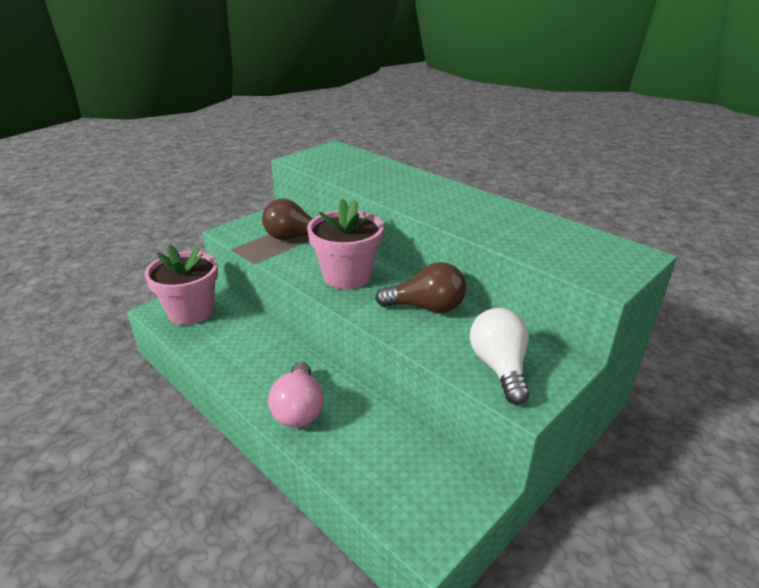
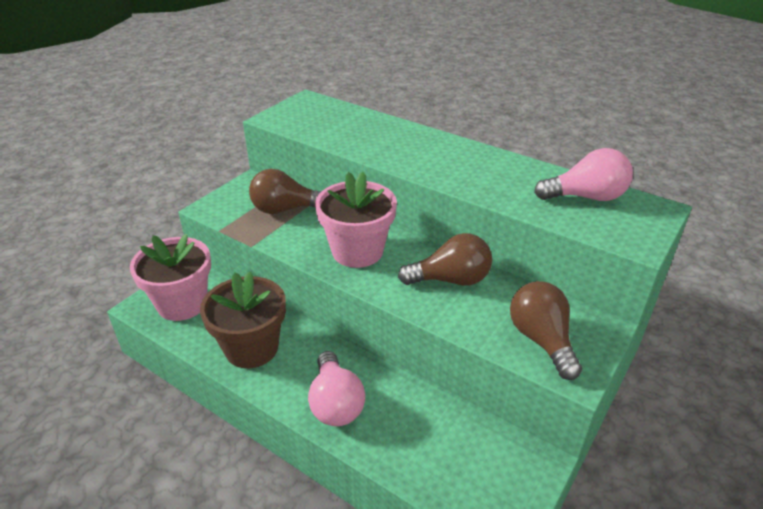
camera: 10 degrees left, 5 degrees up
white light bulb [470,308,530,405] -> brown light bulb [510,281,582,380]
none -> brown flower pot [200,272,286,368]
none -> pink light bulb [534,148,633,201]

